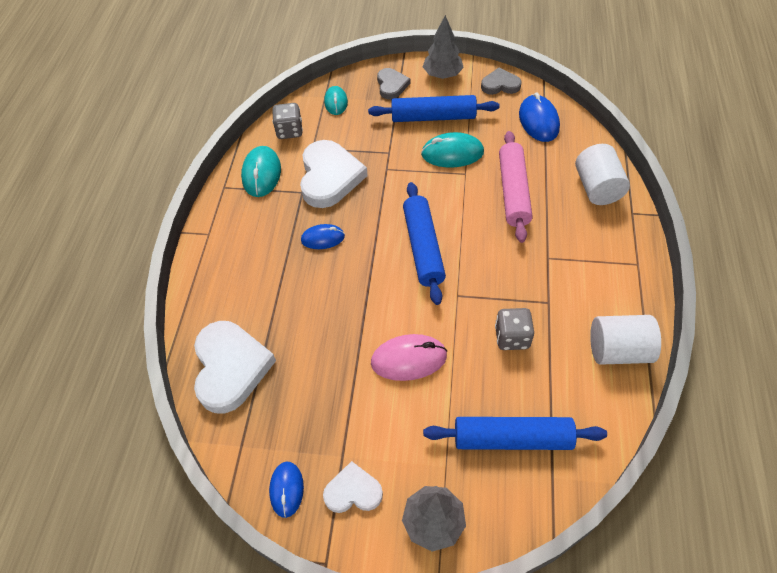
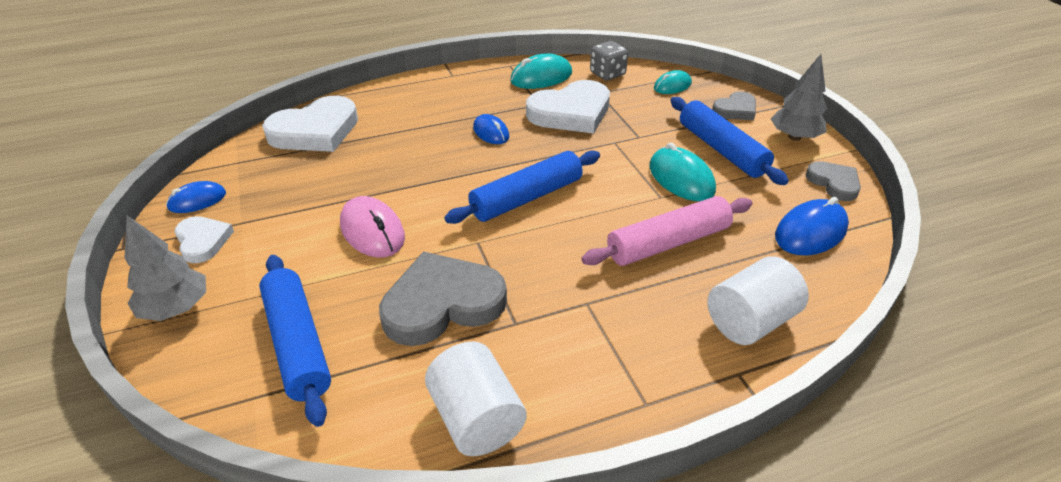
camera: 60 degrees right, 15 degrees down
grey dice [495,308,534,350] -> grey heart [379,251,507,346]

